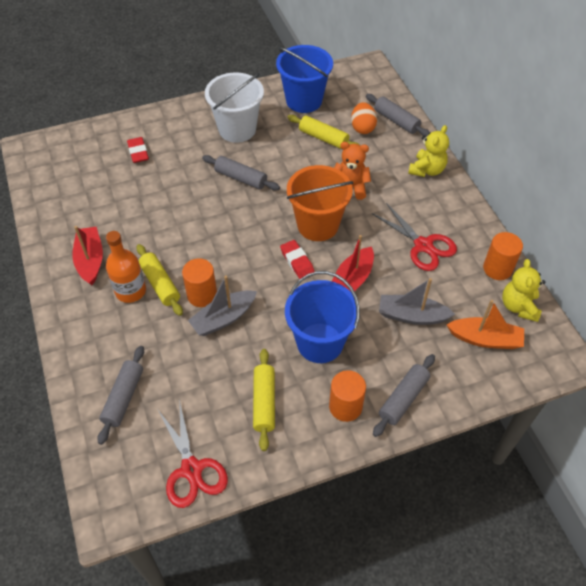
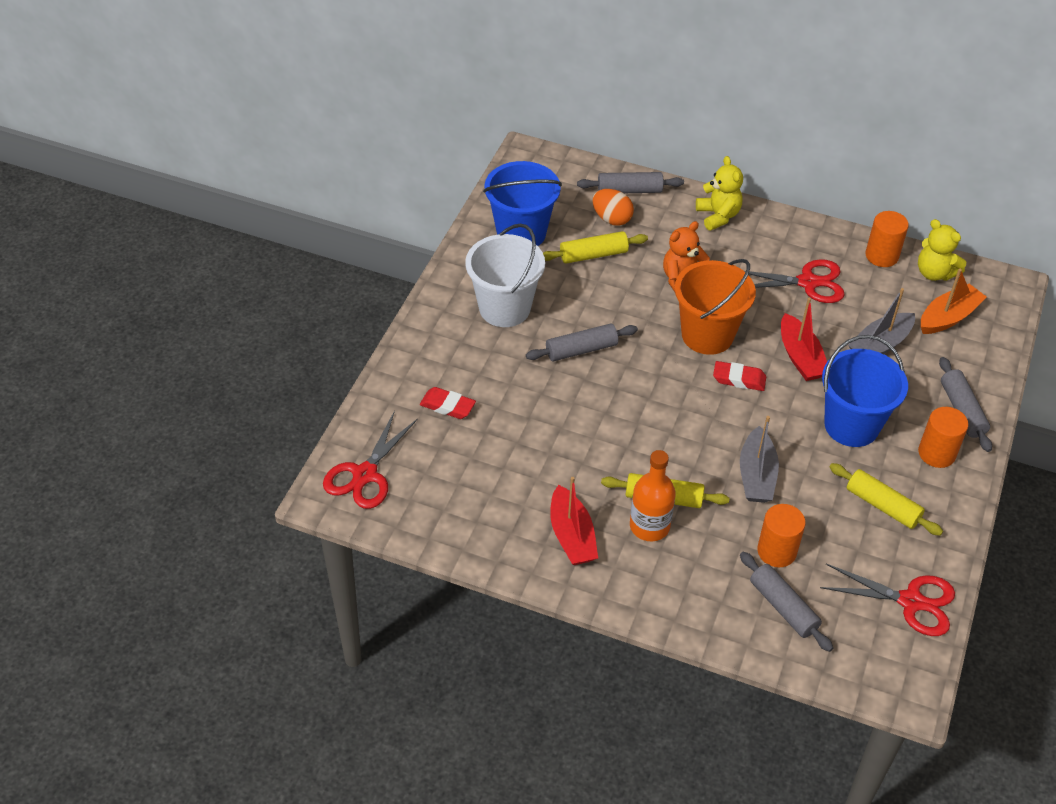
camera: 50 degrees left, 5 degrees down
red boat [72,226,103,285] -> red boat turned 135 degrees counterclockwise [550,477,598,565]
orange cylinder [182,258,217,307] -> orange cylinder moved to [757,504,806,567]
none -> red scissors [323,411,418,509]

